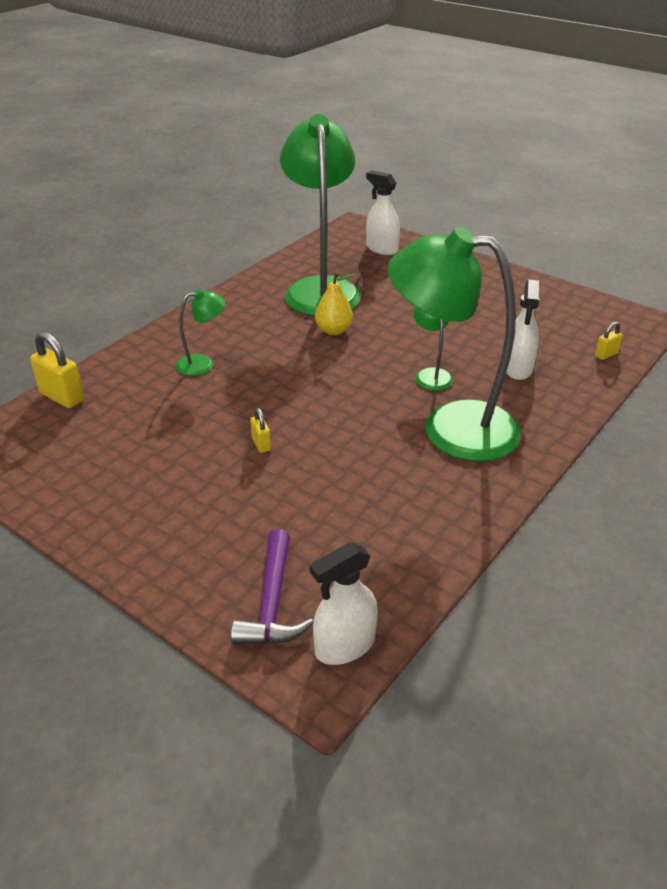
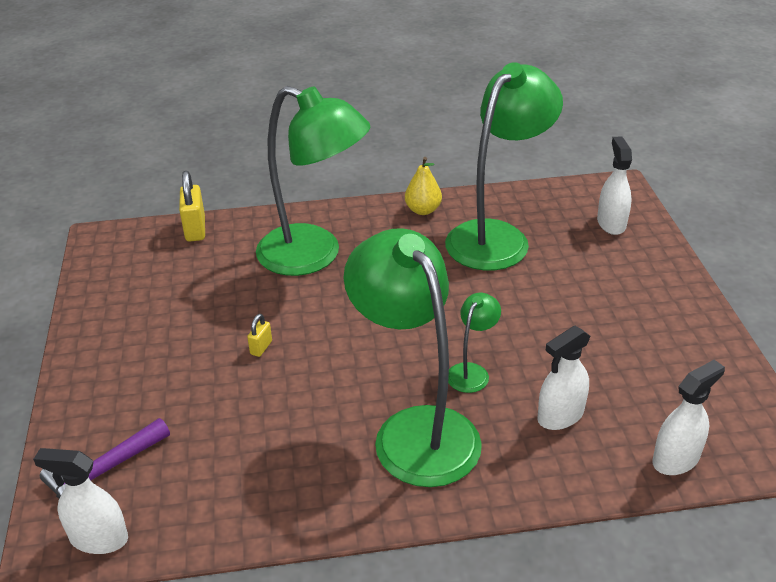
camera: 45 degrees right, 0 degrees up
green lamp [176,289,225,376] -> green lamp [256,86,370,276], size x2.31
yellow pear [315,272,354,335] -> yellow pear moved to [405,157,442,215]
yellow padlock [595,322,623,360] -> white spray bottle [652,360,725,475]

